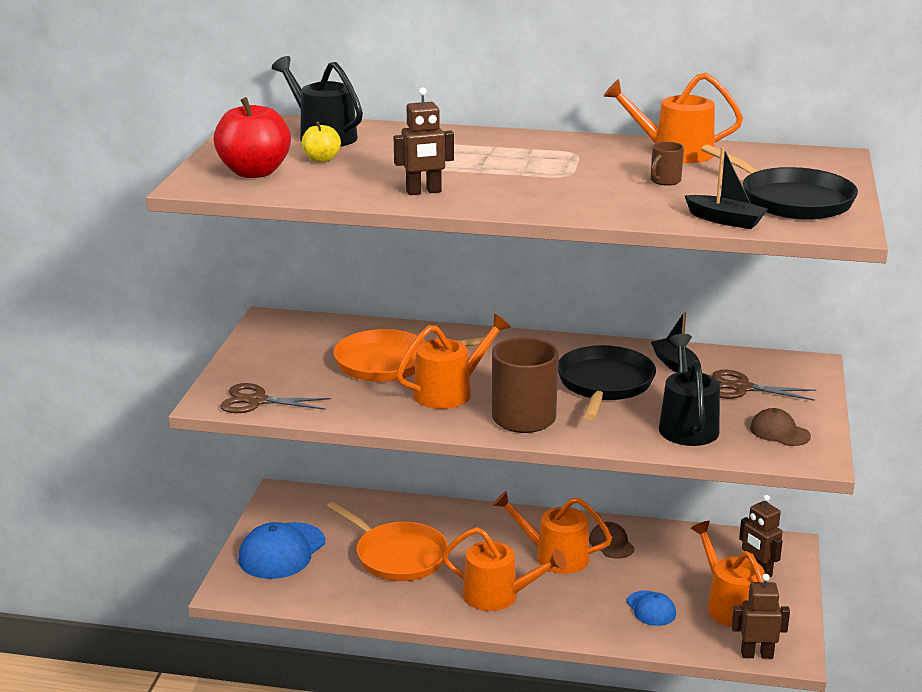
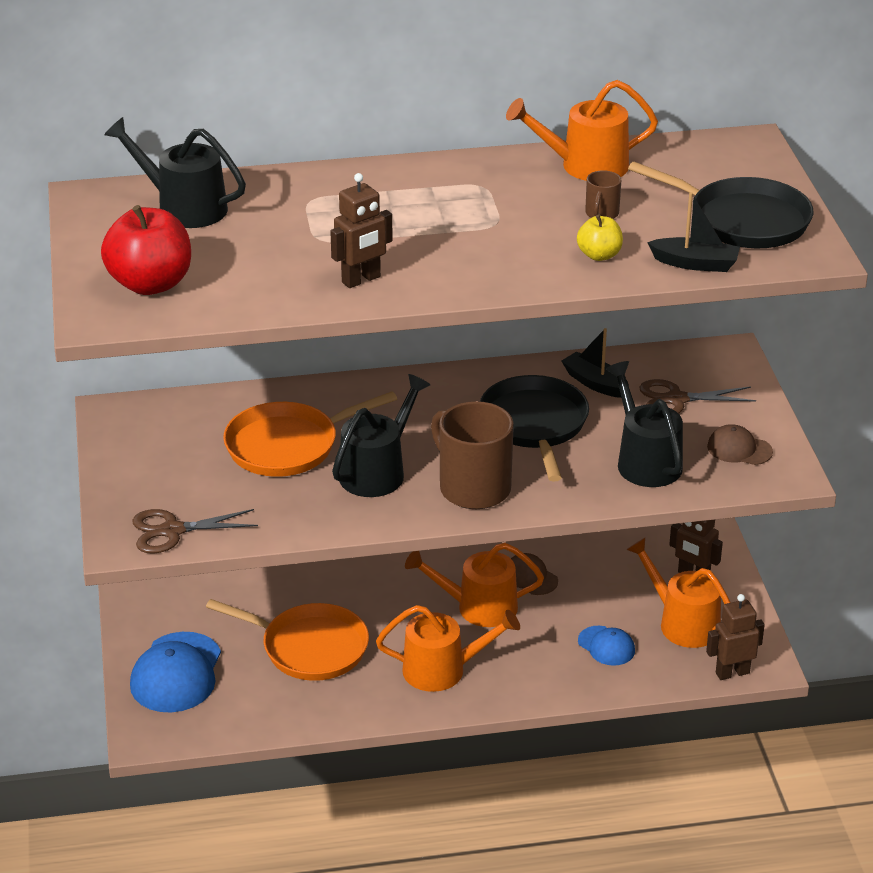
camera: 20 degrees left, 10 degrees up
yellow apple [302,121,341,162] -> yellow apple moved to [577,215,623,261]
orange watering can [396,314,511,409] -> black watering can [332,374,430,497]

